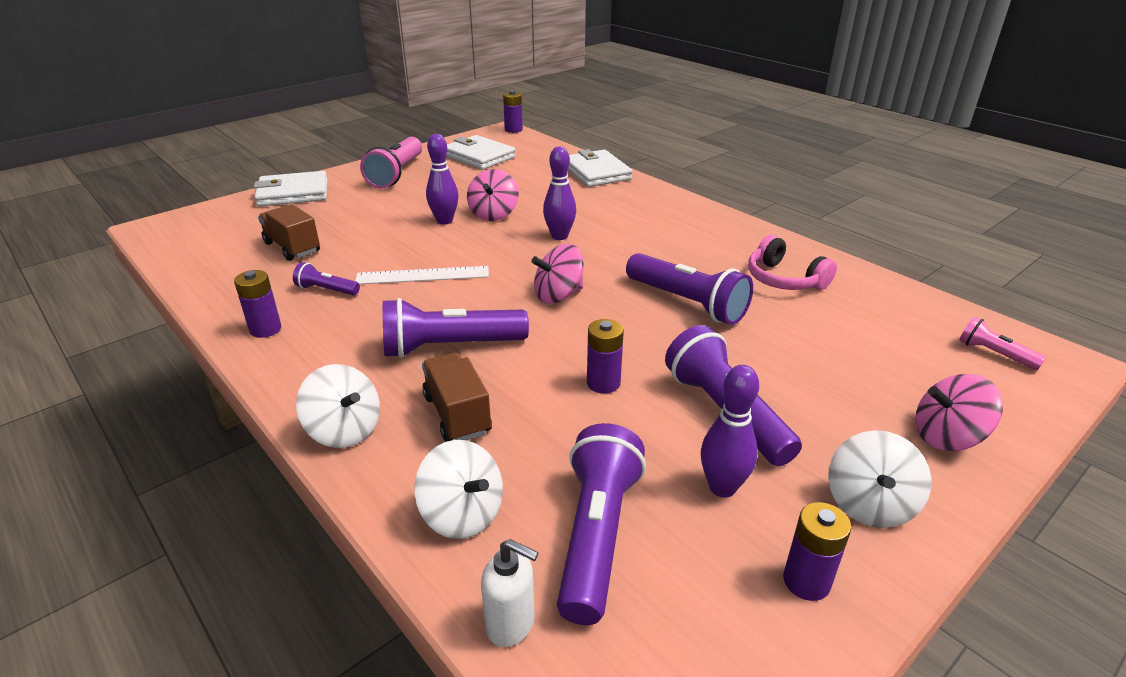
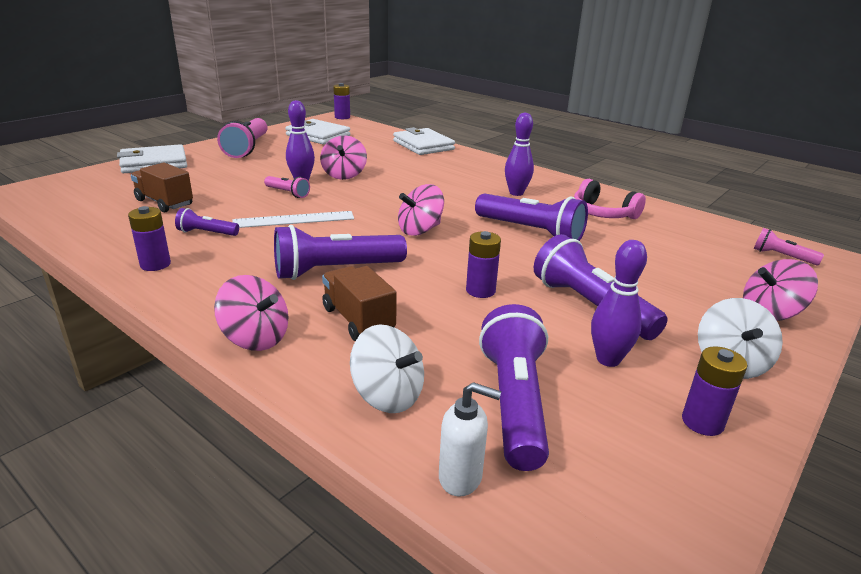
camera: 10 degrees left, 5 degrees down
white spinning top [296,364,380,448] -> pink spinning top [214,275,288,351]
purple bowling pin [543,146,576,240] -> purple bowling pin moved to [505,112,534,196]
none -> pink flashlight [264,176,310,198]

